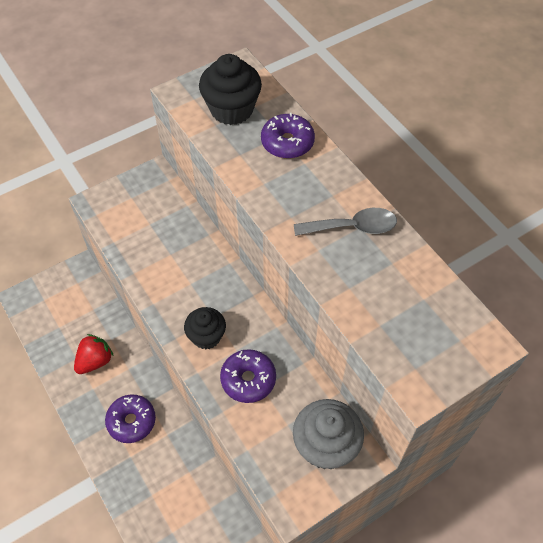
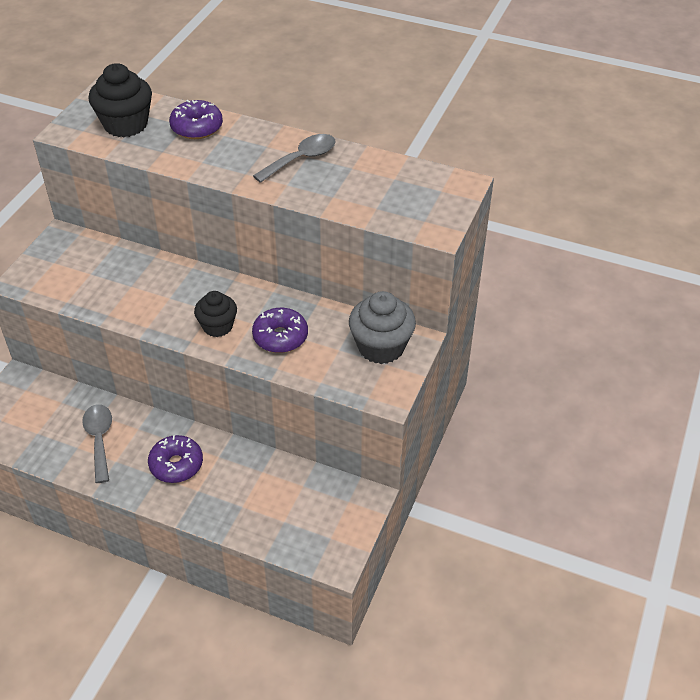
camera: 35 degrees left, 10 degrees down
red strawberry [74,334,114,374] -> grey spoon [82,404,112,483]

